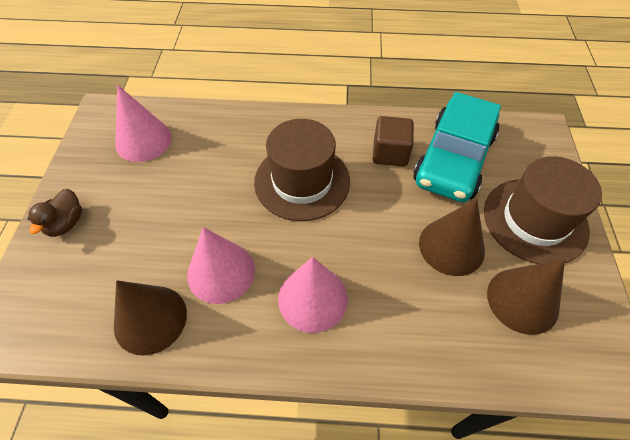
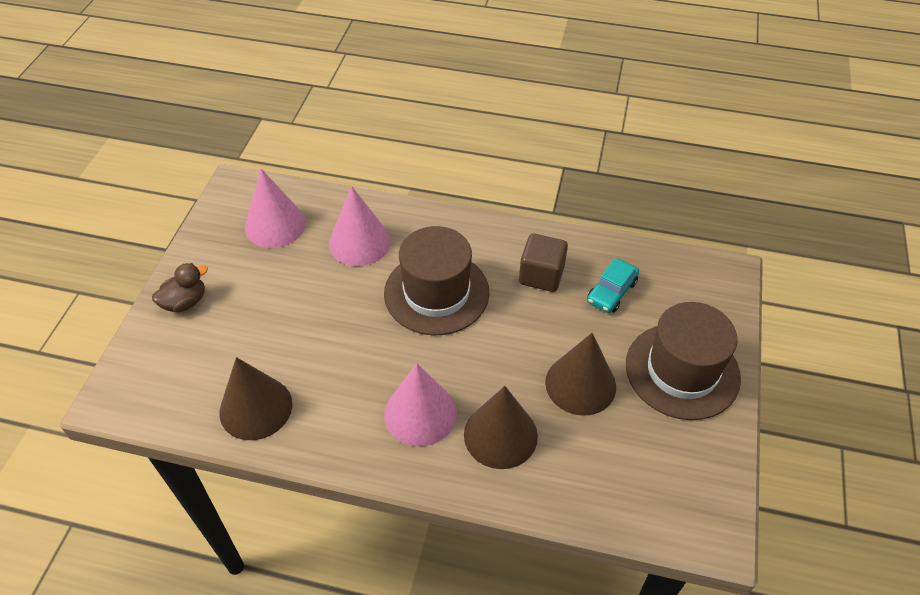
camera: 10 degrees right, 5 degrees down
brown duck [27,189,82,237] -> brown duck turned 150 degrees counterclockwise [152,263,208,312]
pink cone [187,227,255,304] -> pink cone moved to [329,186,391,266]
turquoise car [413,92,501,202] -> turquoise car [587,258,639,313], size x0.46
brown cone [487,259,565,335] -> brown cone moved to [464,386,538,469]

